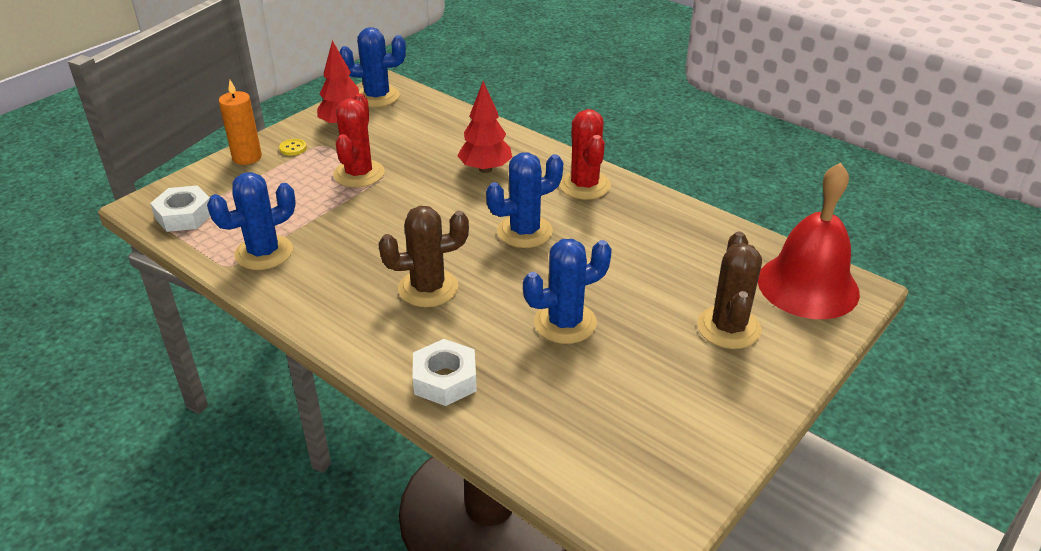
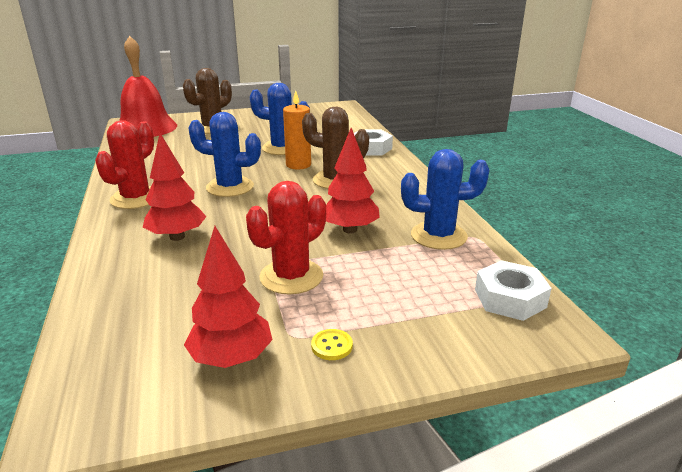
camera: 145 degrees left, 10 degrees down
orange candle [219,80,262,165] -> orange candle moved to [283,90,311,169]
blue cactus [340,27,406,107] -> none
none -> red tree [326,128,380,233]

